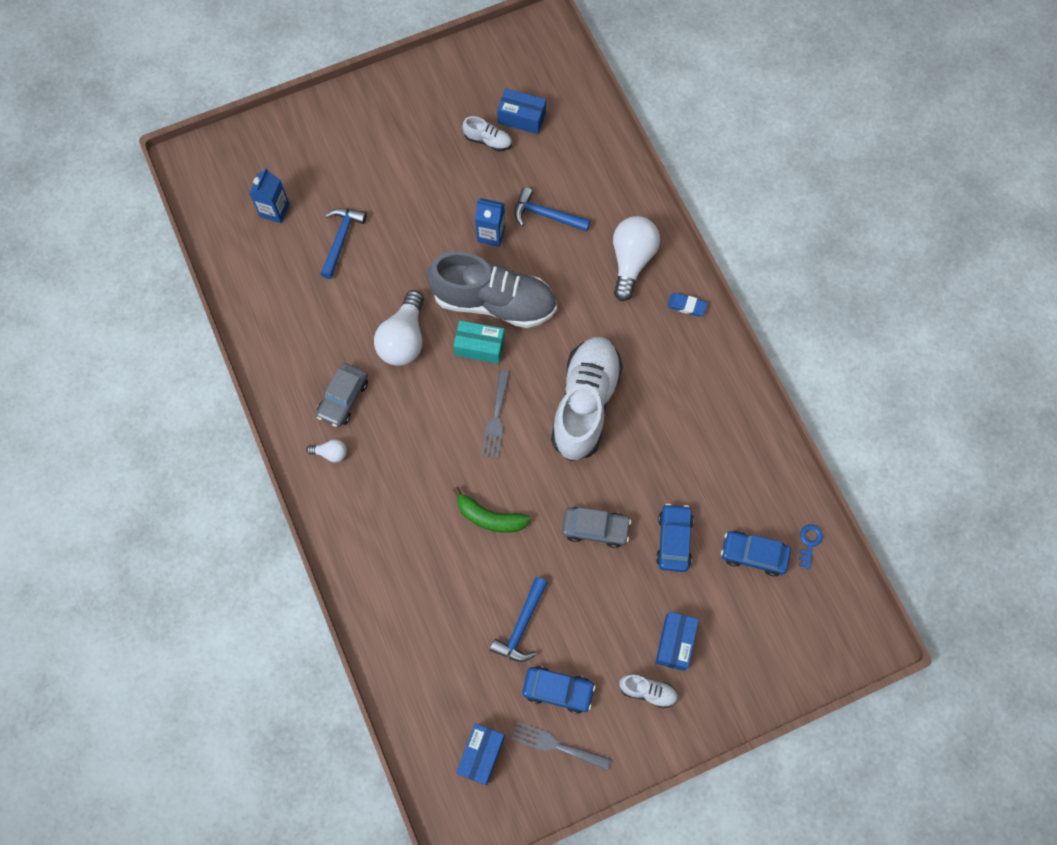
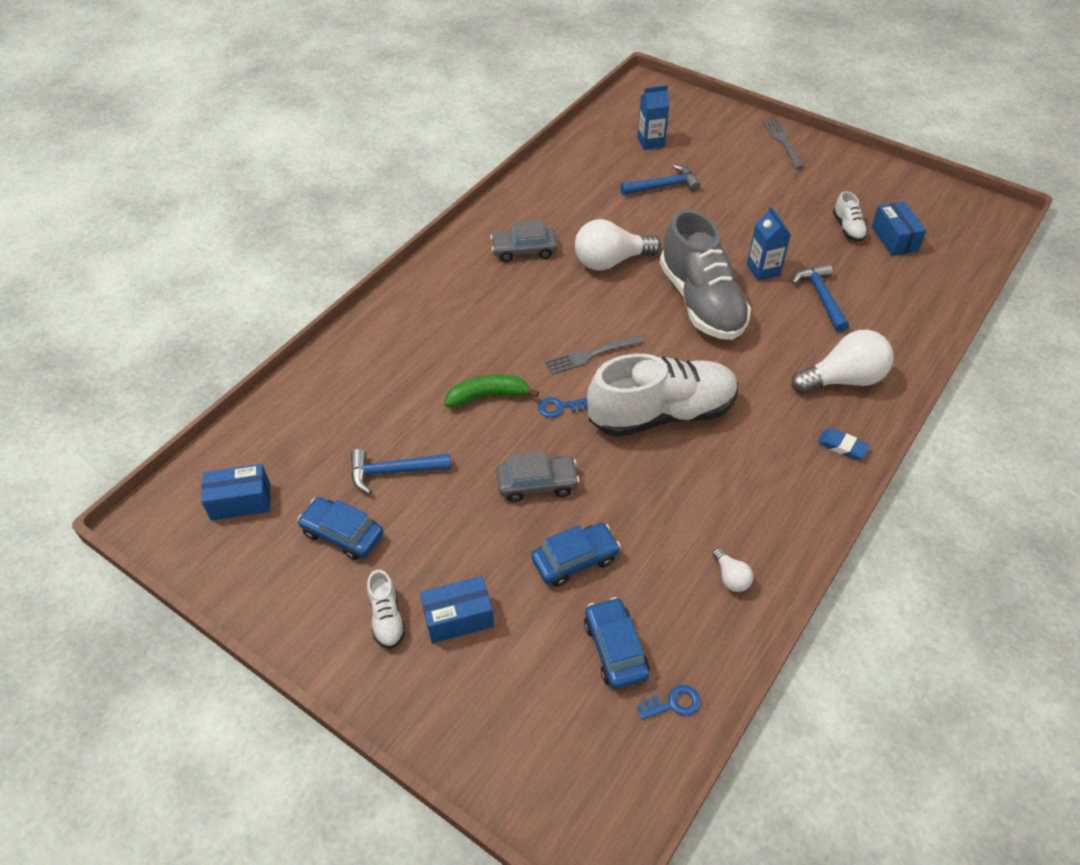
camera: 60 degrees right, 20 degrees down
white light bulb [306,439,347,462] -> white light bulb moved to [713,548,753,592]
turquoise box [453,321,505,364] -> none
green banana [453,487,530,532] -> green banana turned 90 degrees clockwise [445,374,539,408]
grey fork [512,722,611,770] -> grey fork moved to [763,119,804,169]
blue car [522,666,596,714] -> blue car turned 135 degrees clockwise [297,497,383,560]
grey car [562,507,631,548] -> grey car turned 75 degrees counterclockwise [496,451,580,502]
blue eraser [667,293,708,316] -> blue eraser turned 45 degrees counterclockwise [817,428,870,460]
none -> blue key [538,397,588,418]

